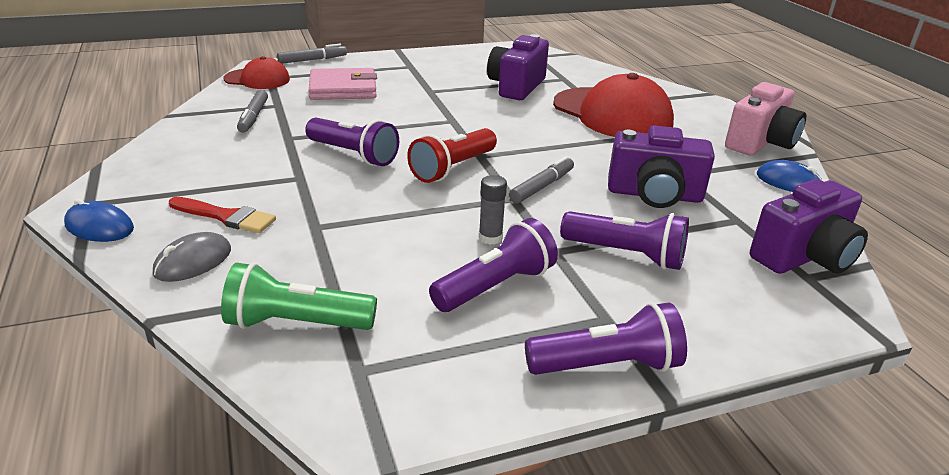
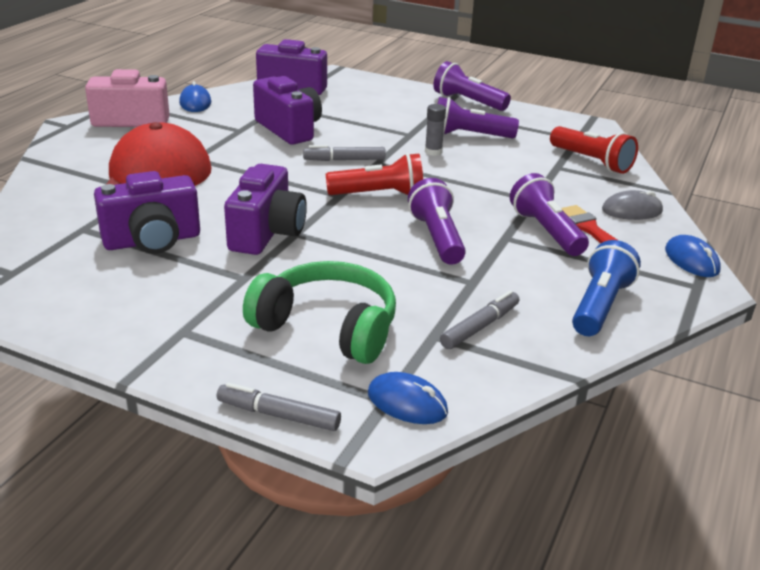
camera: 135 degrees left, 0 degrees up
green flashlight [221,262,377,330] -> red flashlight [550,126,638,174]
red cap [224,56,290,89] -> blue mouse [368,372,448,424]
pink wallet [309,68,377,100] -> green headphones [243,261,396,364]
purple flashlight [560,211,689,270] -> purple flashlight moved to [510,173,589,256]
none -> purple camera [224,164,307,255]
none -> blue flashlight [572,240,641,336]

